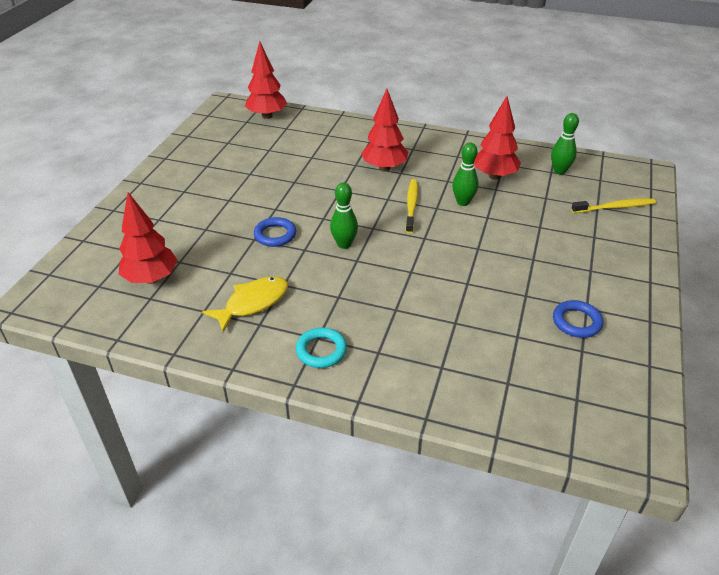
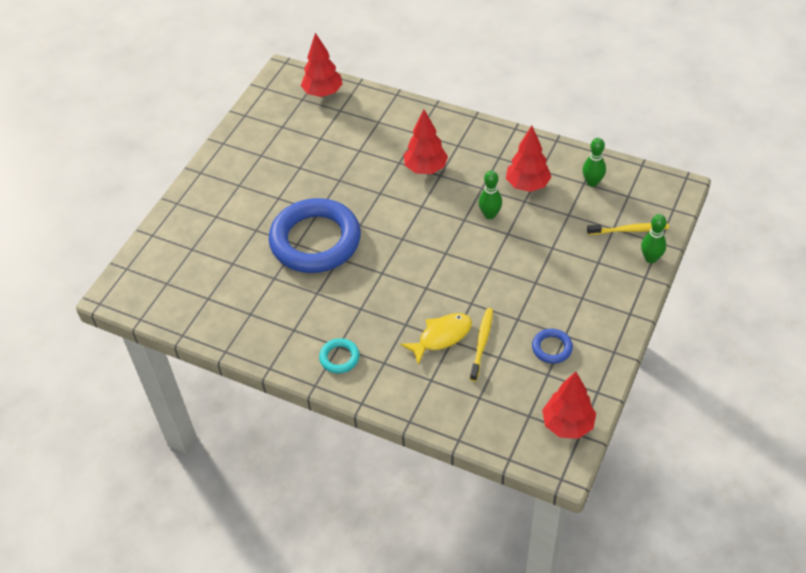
camera: 10 degrees right, 10 degrees up
red tree [119,192,178,284] -> red tree moved to [542,372,596,439]
yellow fish [202,276,288,332] -> yellow fish moved to [401,313,472,365]
blue ring [254,217,296,247] -> blue ring [269,198,361,273], size x2.47
green bowling pin [330,183,358,249] -> green bowling pin moved to [641,214,667,263]
yellow toothbrush [405,179,418,234] -> yellow toothbrush moved to [470,308,493,381]

